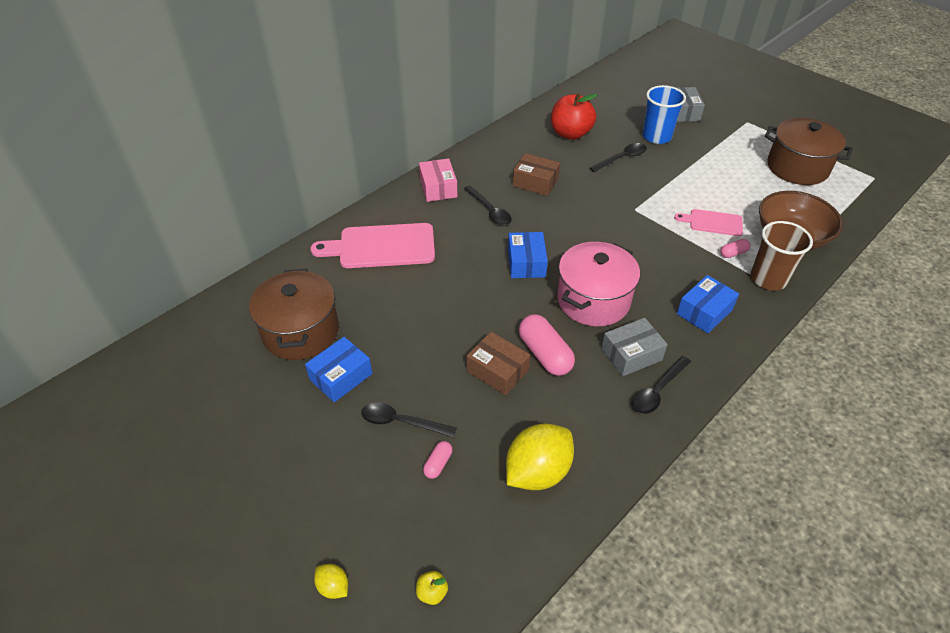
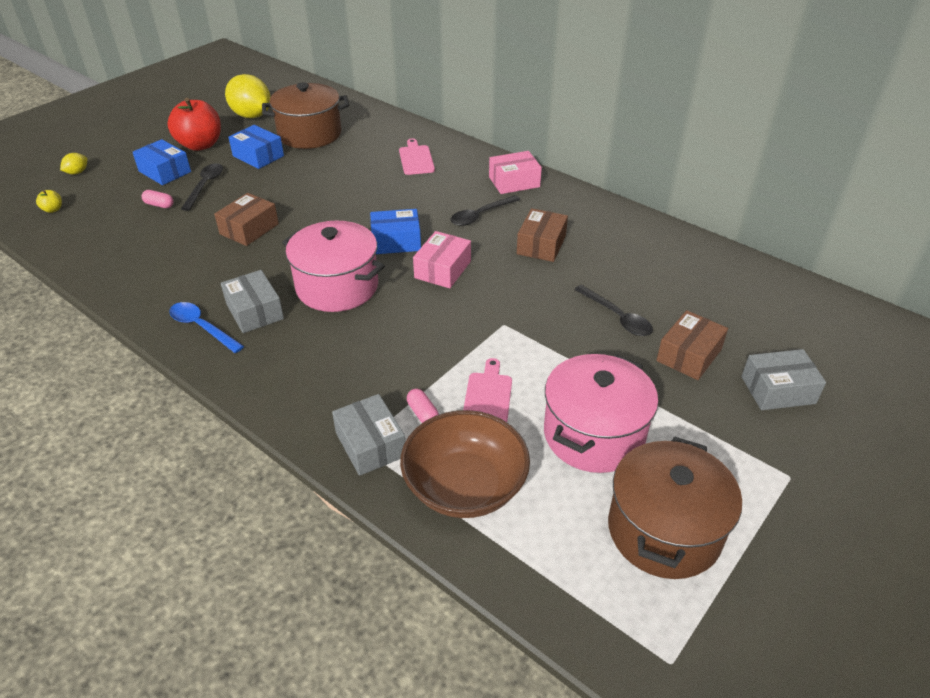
camera: 85 degrees right, 5 degrees down
pink cutting board [310,223,435,268] -> pink cutting board [399,139,435,175], size x0.56
yellow lemon [506,423,574,490] -> yellow lemon moved to [225,74,270,118]
pink capsule [519,314,575,376] -> none
red apple [551,93,597,140] -> red apple moved to [167,98,221,151]
black spoon [632,356,691,414] -> blue spoon [169,302,244,353]
blue cup [643,85,686,144] -> brown box [656,310,728,380]
blue box [677,275,739,333] -> blue box moved to [133,139,191,185]
brown cup [751,221,813,291] -> grey box [332,394,405,476]
none -> pink box [413,231,471,288]
none -> pink pot [544,354,658,473]

